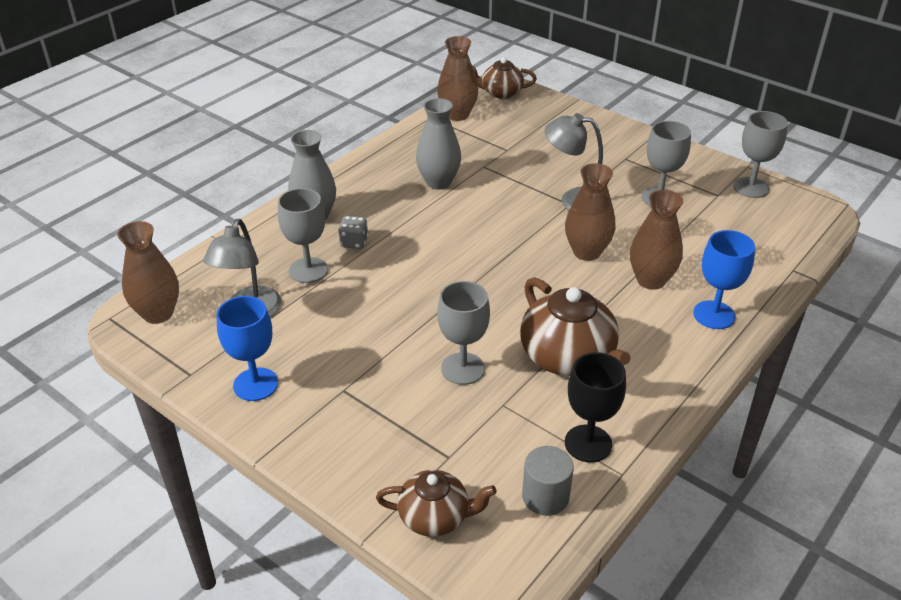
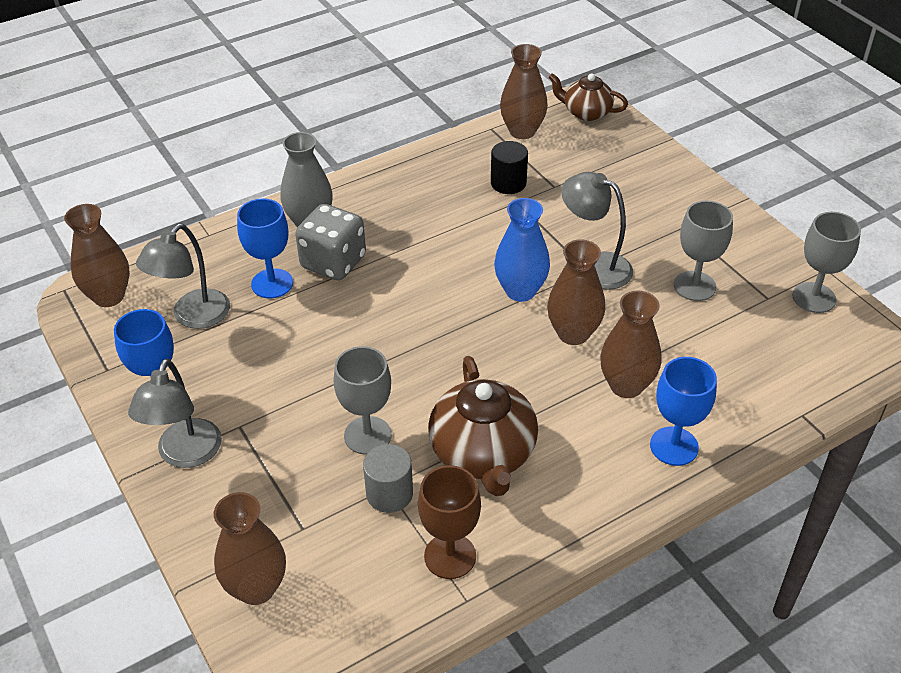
camera: 20 degrees right, 5 degrees up
grey goblet [278,188,328,283] -> blue goblet [237,199,293,298]
grey dice [338,216,368,249] -> grey dice [295,204,366,280], size x1.95
brown teapot [376,470,497,537] -> brown vase [214,492,286,605]
grey vase [416,98,461,190] -> none
grey cylinder [522,446,574,516] -> grey cylinder moved to [363,444,413,513]
black goblet [565,352,626,463] -> brown goblet [418,465,481,579]
none -> grey lamp [128,359,222,468]
none -> black cylinder [491,141,528,194]
none -> blue vase [494,198,550,302]

